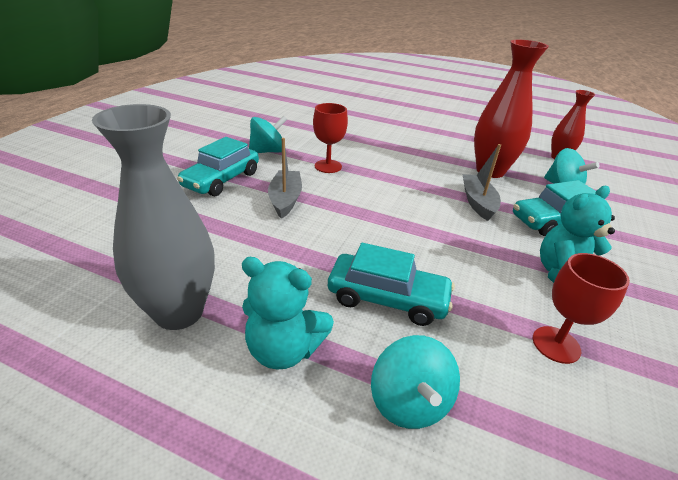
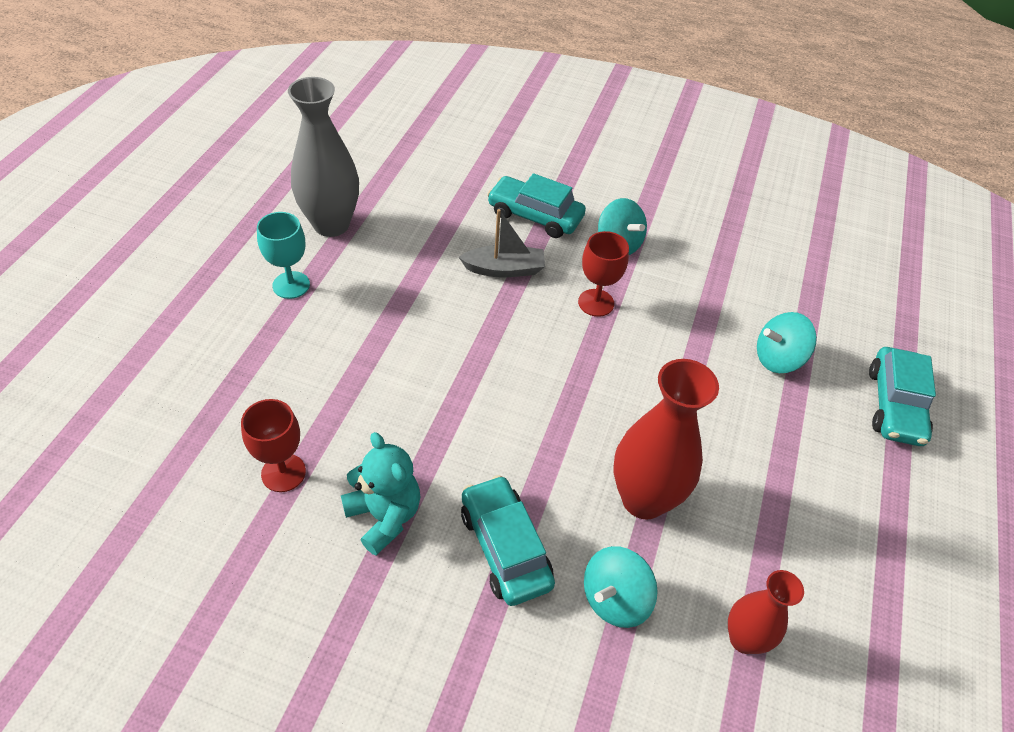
camera: 85 degrees right, 15 degrees up
turquoise teddy bear [242,257,334,370] -> turquoise goblet [257,212,310,299]
turquoise car [328,243,455,326] -> turquoise car moved to [869,347,936,446]
turquoise spinning top [371,335,460,429] -> turquoise spinning top moved to [757,312,817,373]
grey boat [462,144,501,221] -> none

